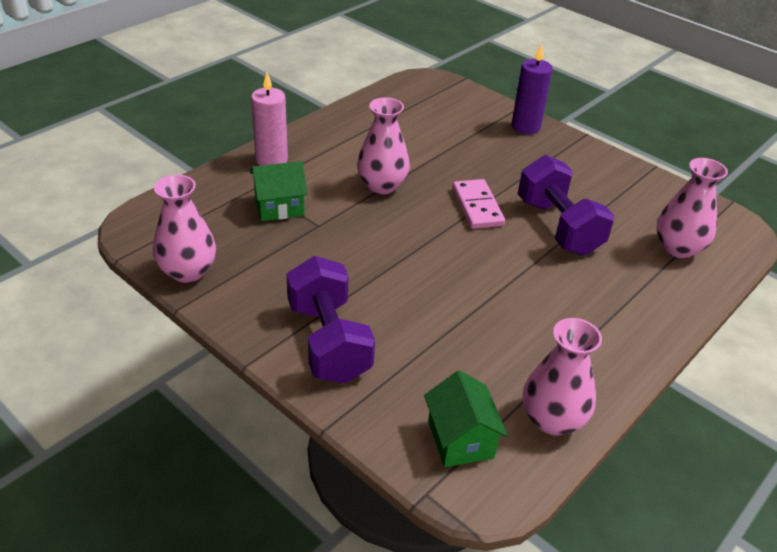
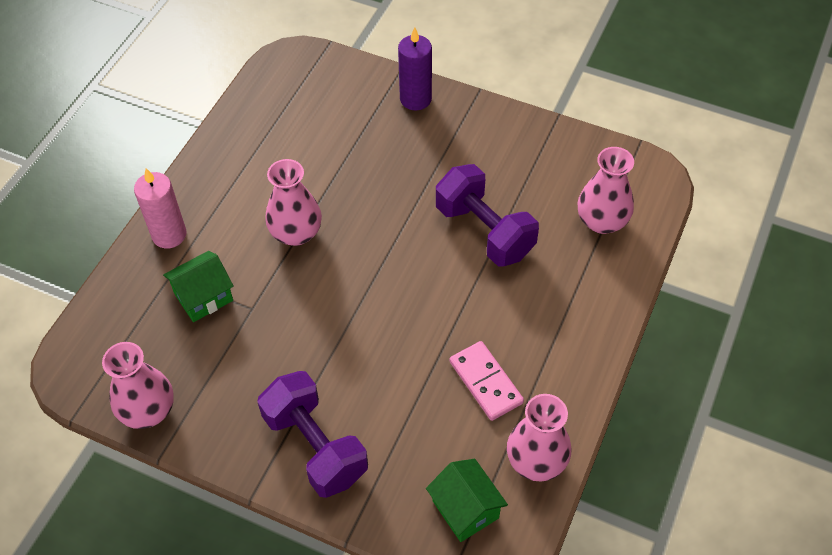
camera: 15 degrees left, 15 degrees up
pink domino [452,179,505,229] -> pink domino moved to [450,341,524,421]

